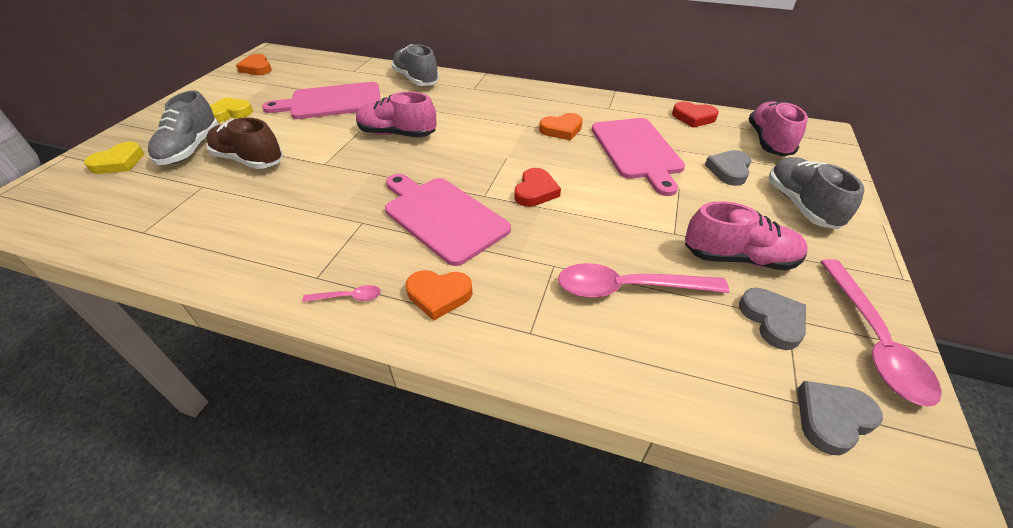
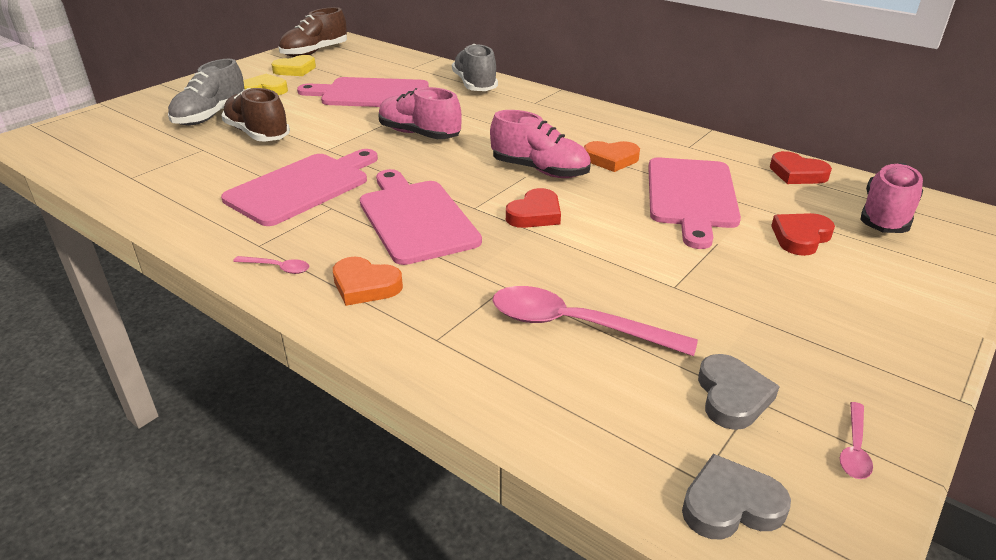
camera: 20 degrees right, 10 degrees down
yellow heart [84,141,144,174] -> yellow heart moved to [271,55,316,76]
orange heart [236,54,272,75] -> brown shoe [278,7,347,57]
pink shoe [685,201,808,271] -> pink shoe moved to [490,110,591,178]
grey heart [705,150,752,186] -> red heart [771,213,835,256]
grey shoe [768,157,865,229] -> none
pink spoon [820,259,942,407] -> pink spoon [840,402,873,479], size x0.45
none -> pink cutting board [221,149,378,226]

